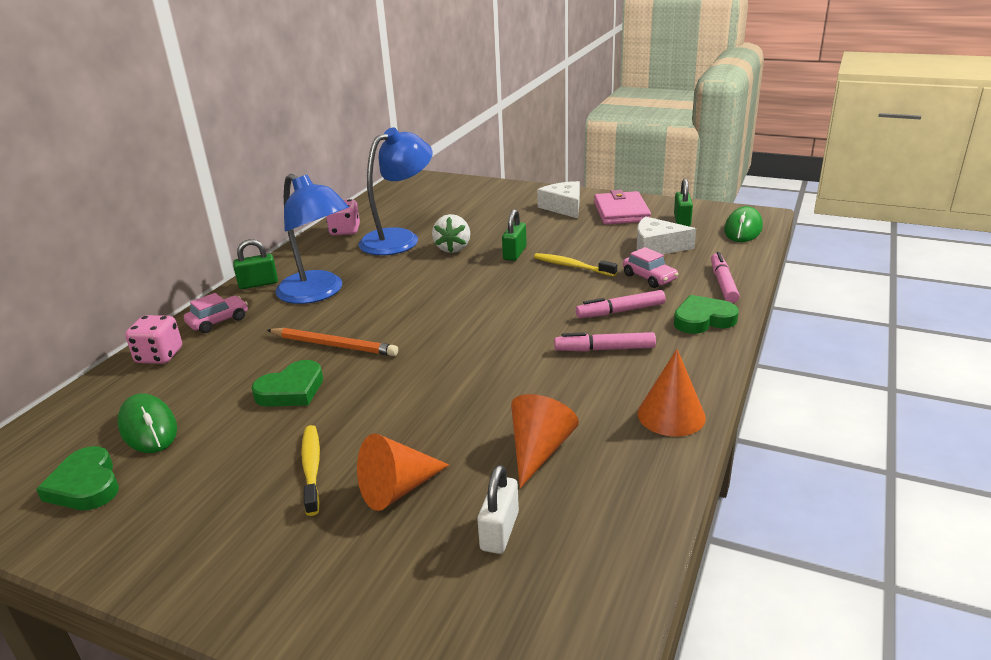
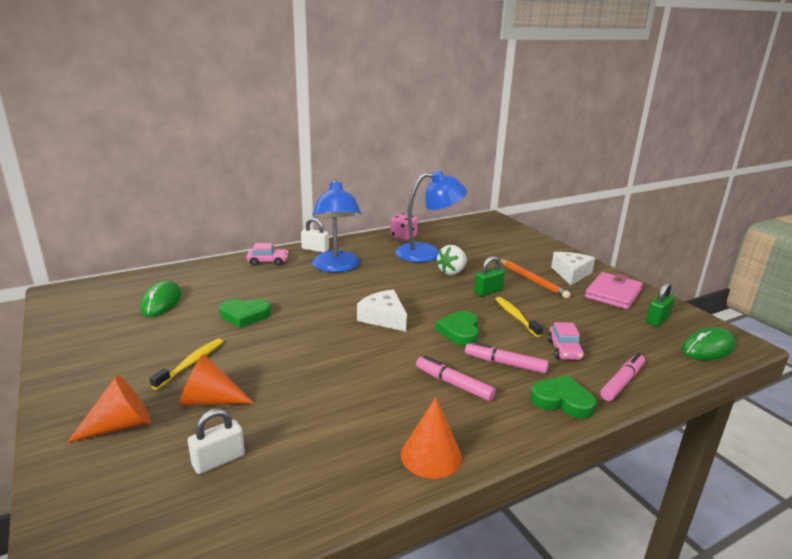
camera: 35 degrees right, 5 degrees down
green heart [36,446,119,510] -> green heart moved to [435,311,479,346]
pink dice [125,315,182,364] -> none
green padlock [233,239,278,289] -> white padlock [301,218,329,252]
orange pencil [267,328,398,356] -> orange pencil moved to [499,259,571,299]
orange cone [511,394,579,488] -> orange cone moved to [67,375,151,442]
white cheese [637,216,696,254] -> white cheese moved to [357,289,407,332]

